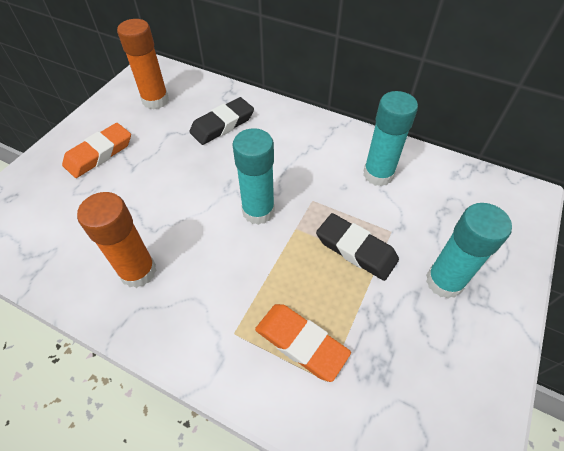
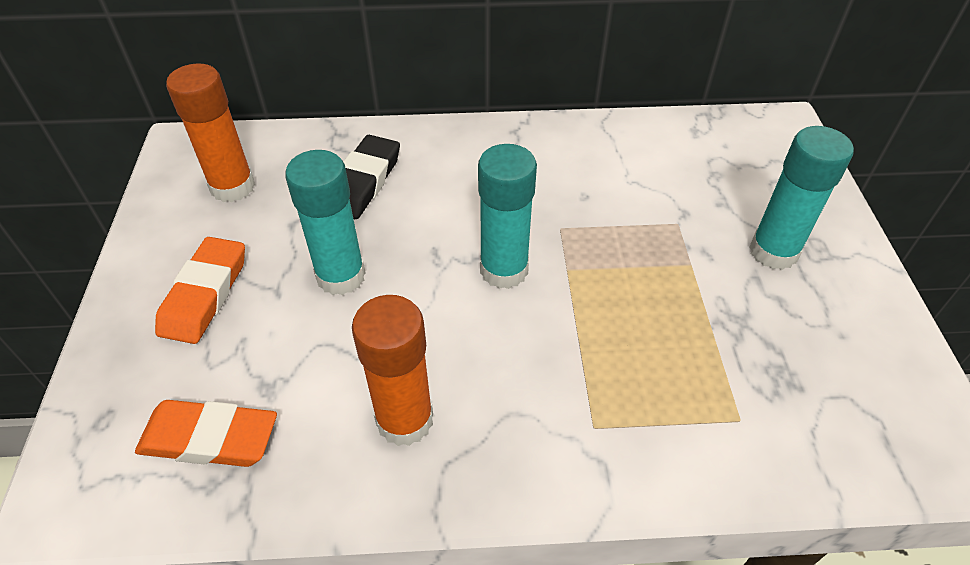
camera: 30 degrees left, 5 degrees down
orange eraser [255,304,351,382] -> orange eraser moved to [135,400,277,467]
black eraser [316,213,399,281] -> none
turquoise glue stick [363,91,418,186] -> turquoise glue stick moved to [285,150,366,295]

